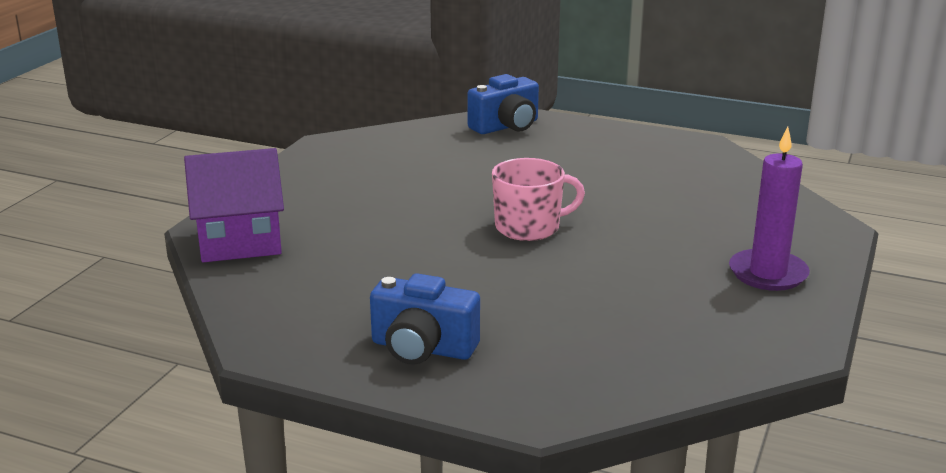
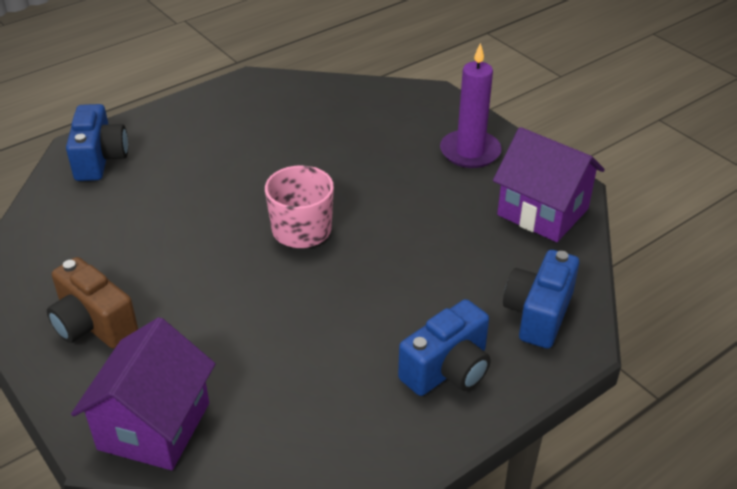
camera: 60 degrees left, 15 degrees up
none -> brown camera [47,257,138,348]
none -> purple house [493,127,605,242]
none -> blue camera [503,250,579,349]

